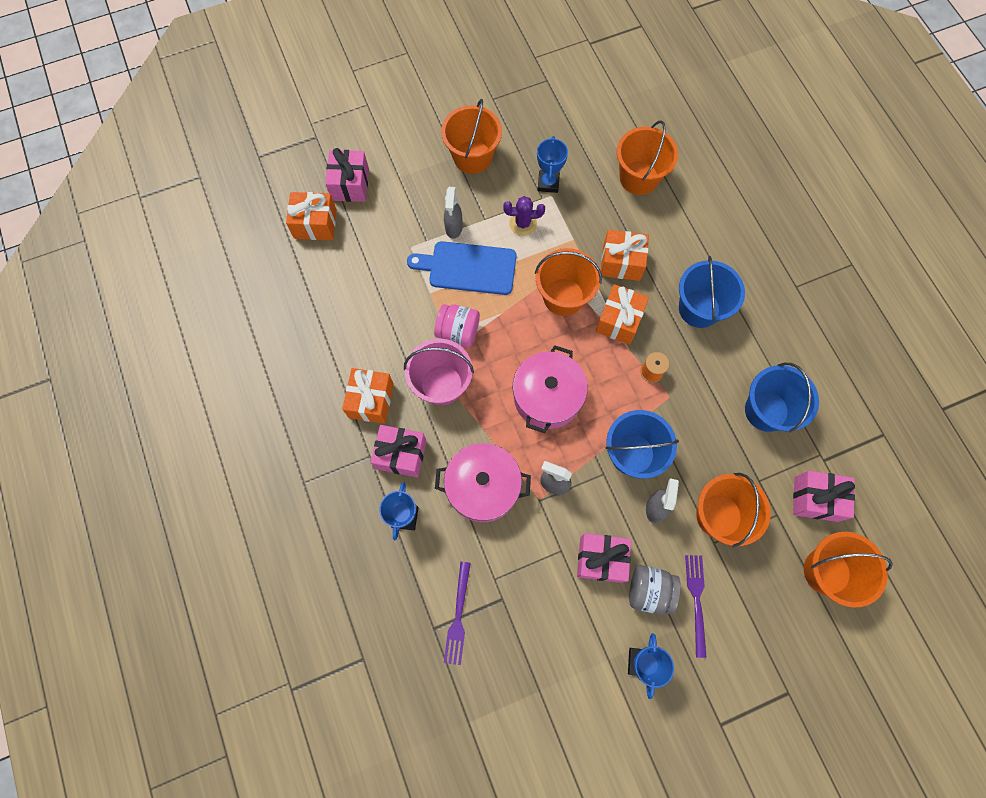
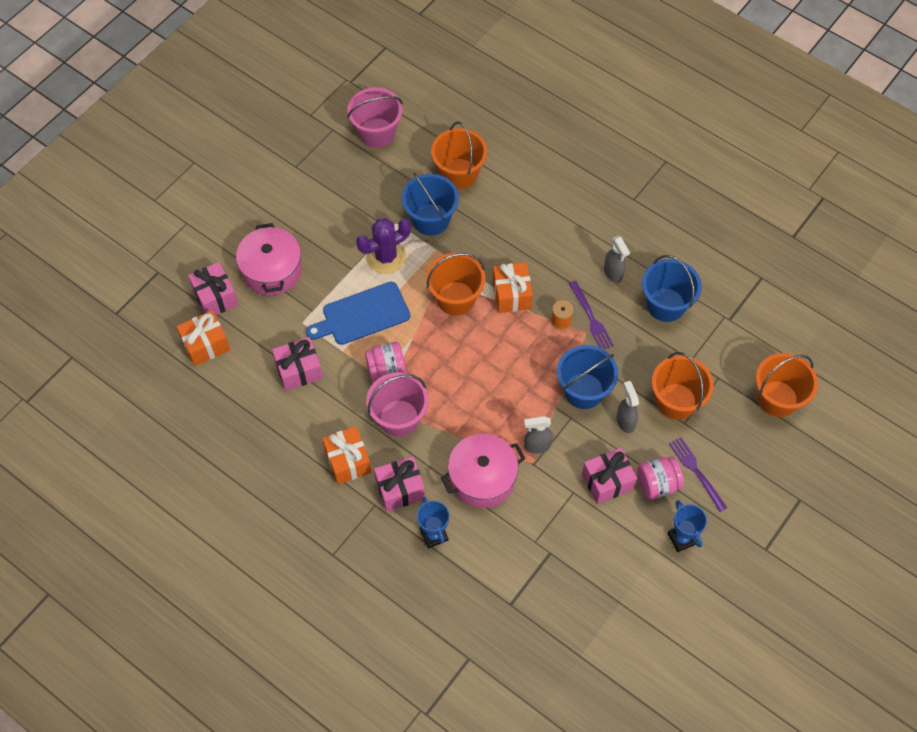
camera: 30 degrees left, 10 degrees down
orange bucket [441,99,502,174] -> none
grey spray bottle [444,187,463,239] -> grey spray bottle moved to [604,236,630,283]
purple fork [444,562,471,665] -> purple fork moved to [569,281,614,349]
purple cactus [503,196,545,236] -> purple cactus [356,218,411,274], size x1.52
pink pot [513,345,588,433] -> pink pot moved to [236,223,302,295]
blue trophy [537,136,568,193] -> none
orange gift [601,230,649,281] -> none
grey jar [629,565,681,614] -> pink jar [637,457,684,500]
blue bucket [679,256,745,328] -> blue bucket moved to [402,173,459,236]
pink gift [793,471,855,522] -> pink gift moved to [272,337,323,391]
none -> pink bucket [347,88,403,148]

